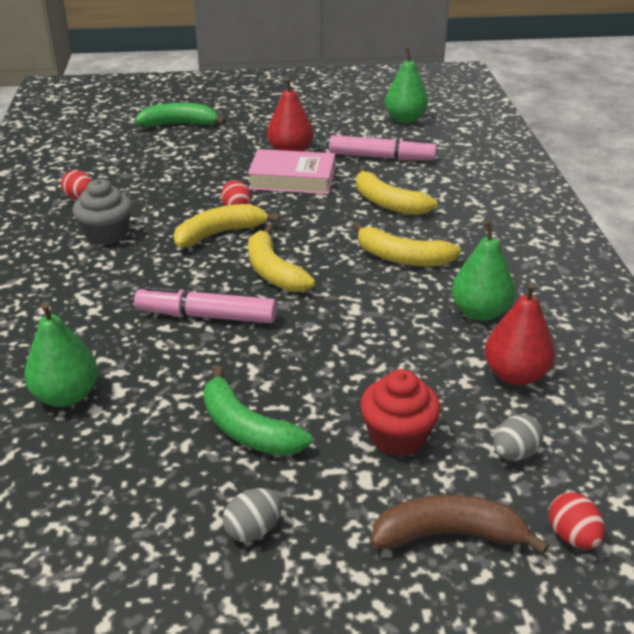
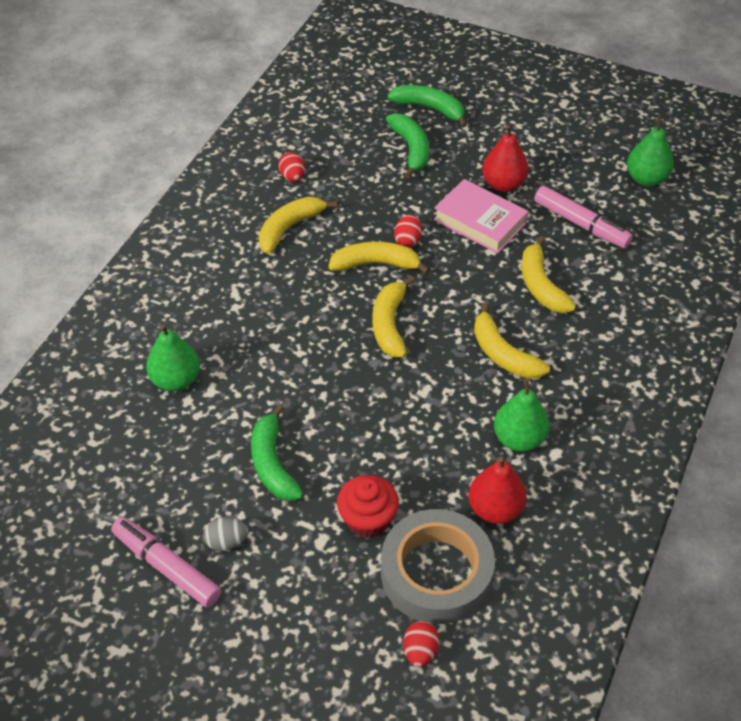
camera: 30 degrees right, 15 degrees up
grey cupcake [73,179,132,245] -> yellow banana [258,197,337,254]
pink marker [134,285,277,323] -> pink marker moved to [111,517,221,607]
brown banana [371,495,549,554] -> none
grey egg [493,414,543,461] -> grey tape [381,509,495,624]
none -> green banana [386,113,429,179]

